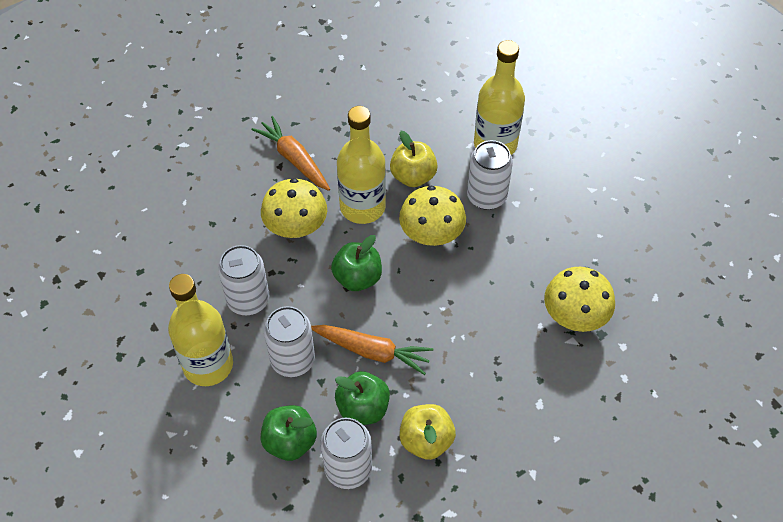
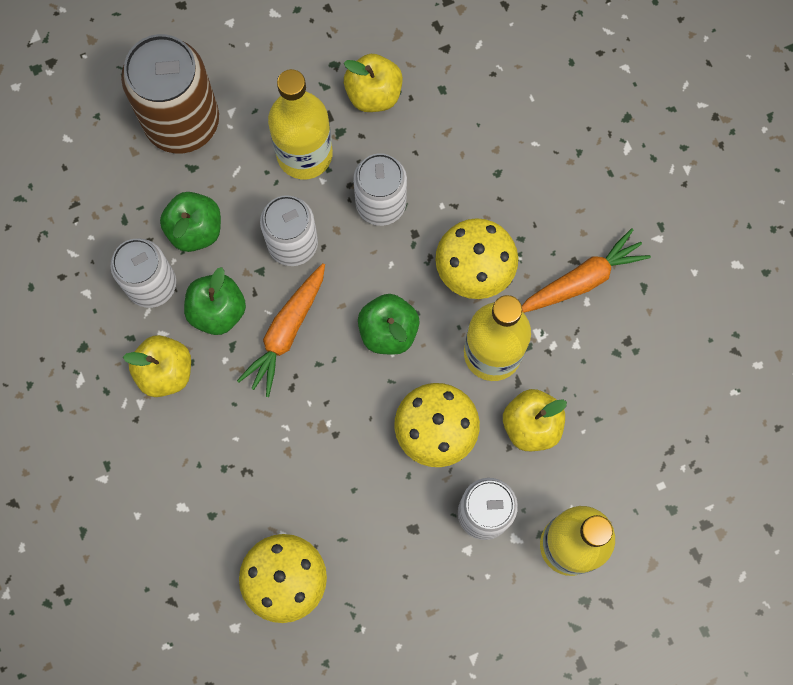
camera: 100 degrees right, 20 degrees up
none -> brown can [121,34,219,154]
none -> yellow apple [344,54,403,112]

